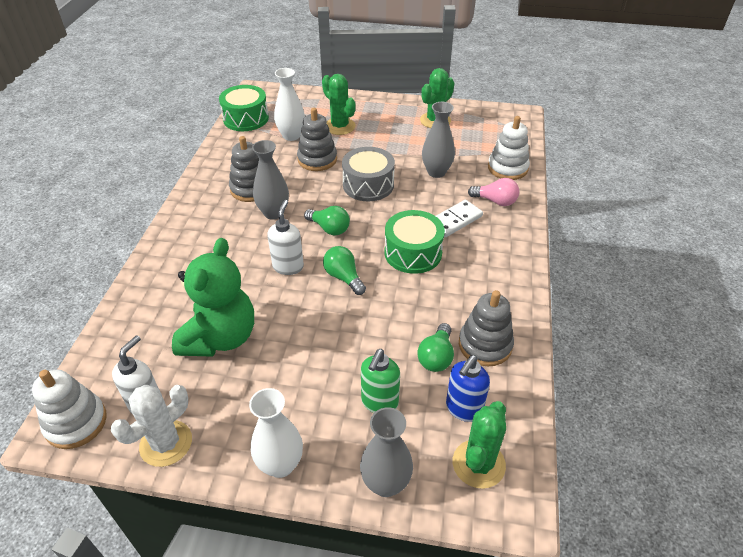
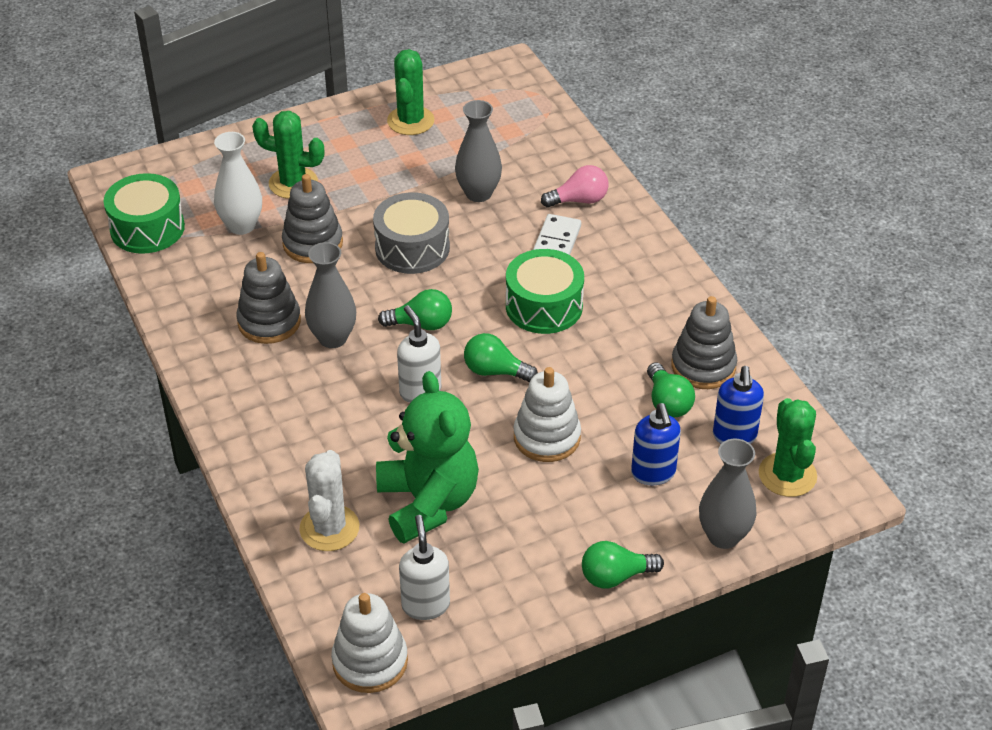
camera: 35 degrees left, 0 degrees up
white cactus [111,385,192,467] -> white cactus moved to [299,450,359,551]
white vase [249,388,303,478] -> green light bulb [582,541,664,589]
green soap dispenser [361,349,400,413] -> blue soap dispenser [631,403,681,485]
white stacking toy [488,116,530,180] -> white stacking toy moved to [514,367,581,462]

